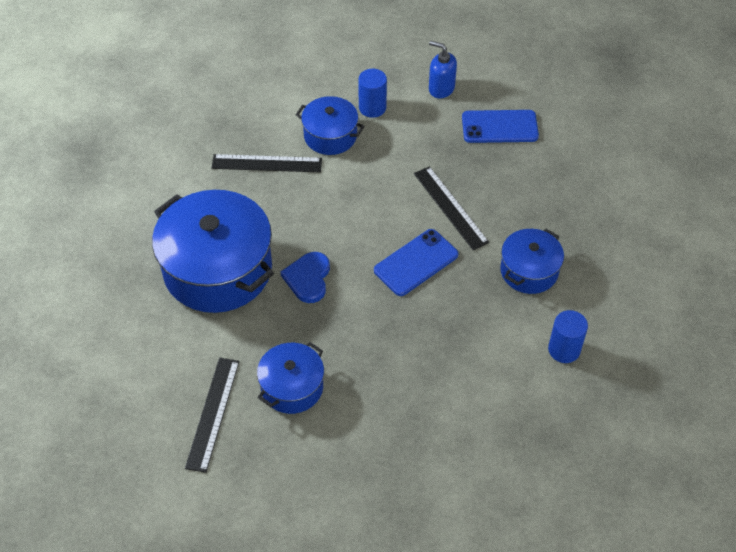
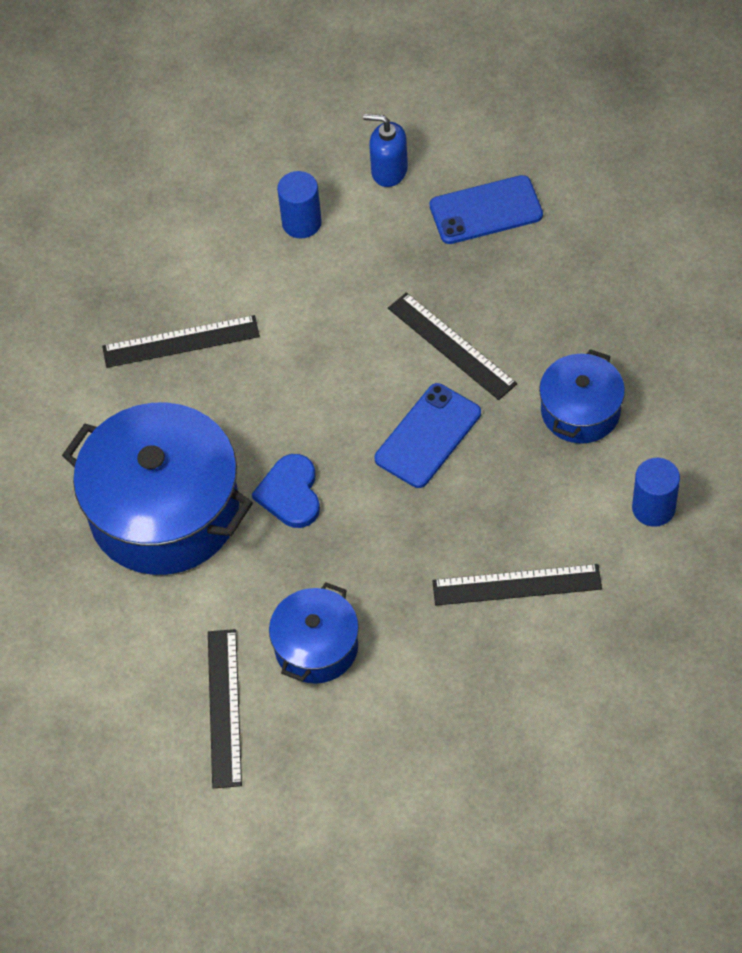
camera: 10 degrees left, 5 degrees up
blue pot [296,96,365,155] -> none
none -> black ruler [432,564,602,605]

